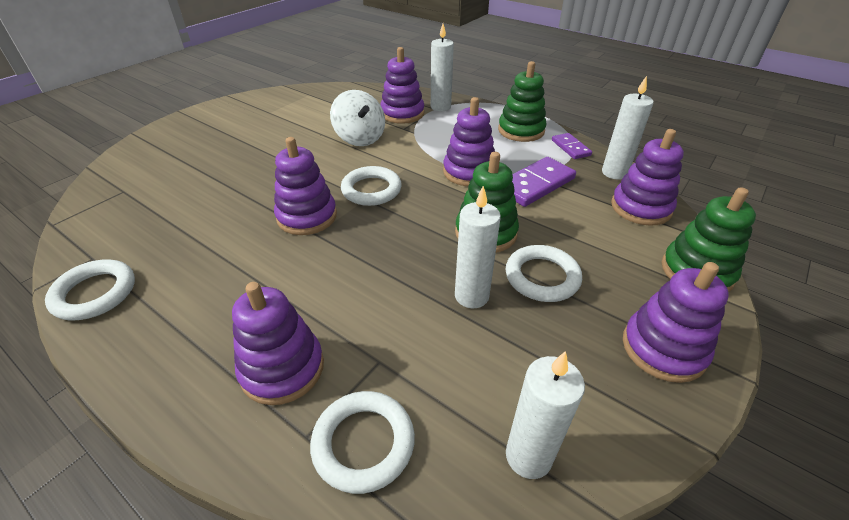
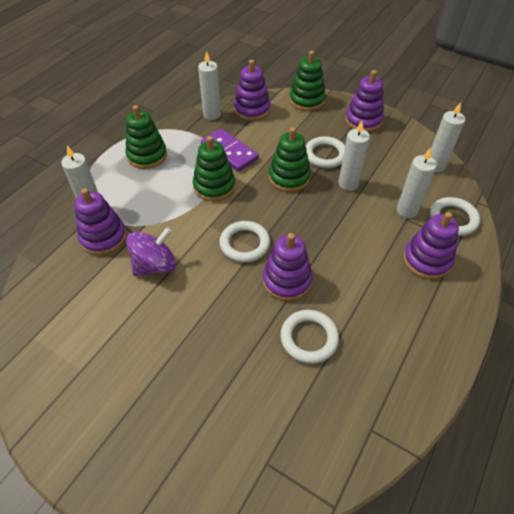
camera: 95 degrees left, 10 degrees up
white ring [45,259,135,321] -> white ring moved to [280,310,339,364]
white spinning top [330,90,385,146] -> purple spinning top [126,227,176,276]
purple stacking toy [443,97,495,186] -> green stacking toy [193,136,236,201]
purple domino [552,133,592,159] -> none
none -> white candle [397,148,437,218]

